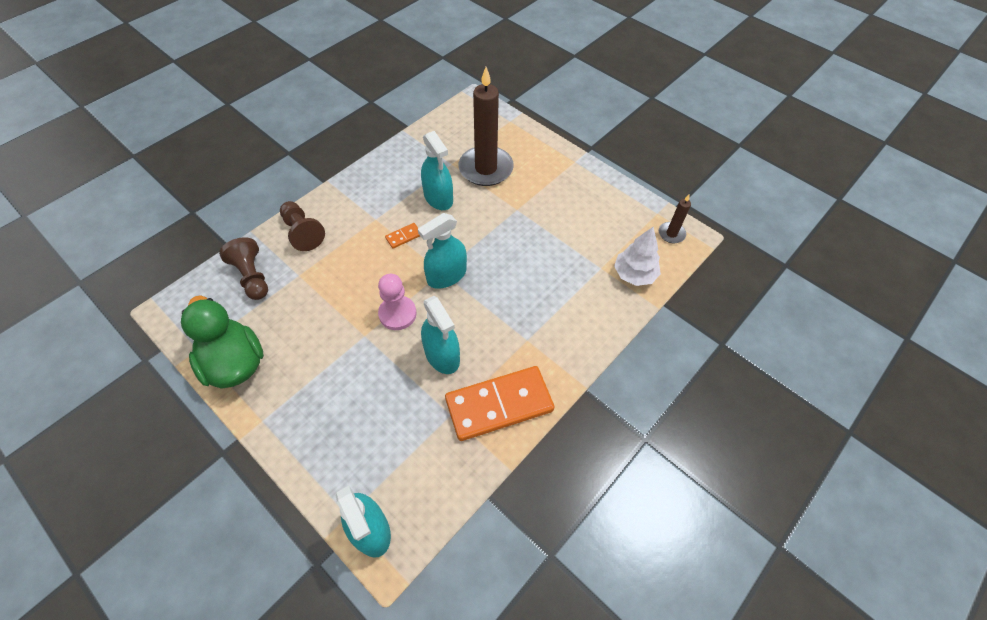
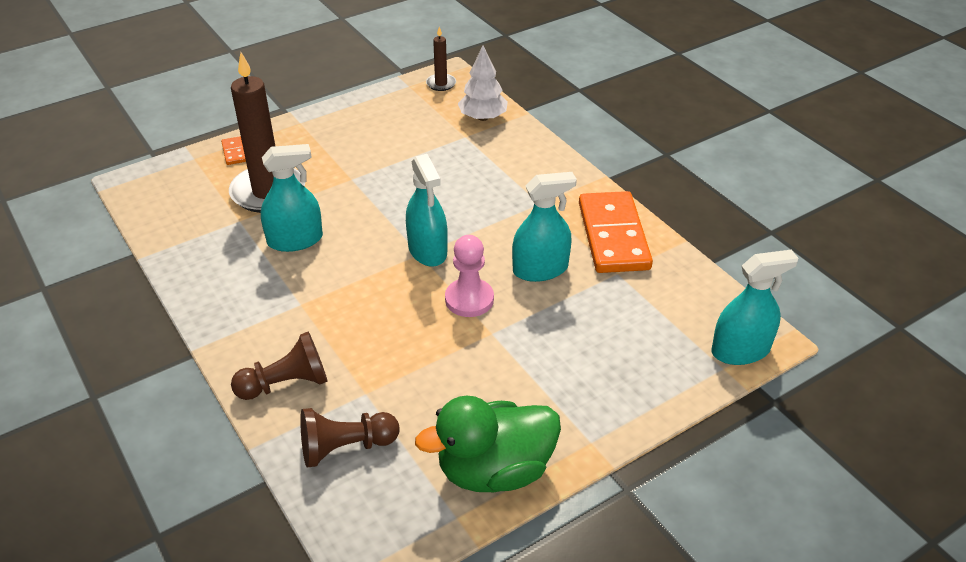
camera: 75 degrees left, 15 degrees down
orange domino [385,223,420,249] -> orange domino moved to [221,136,246,165]

